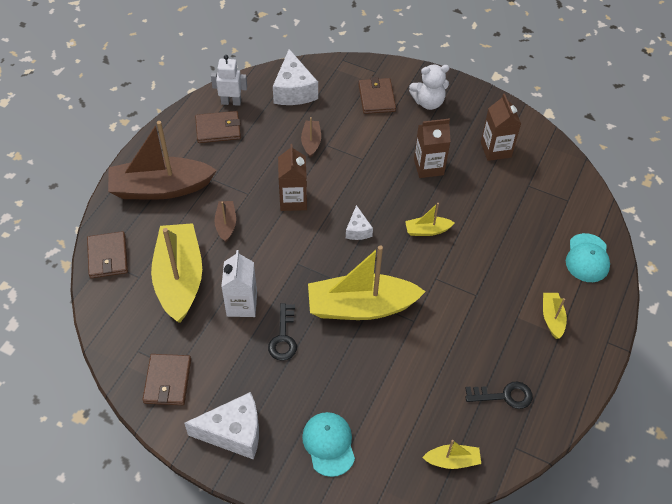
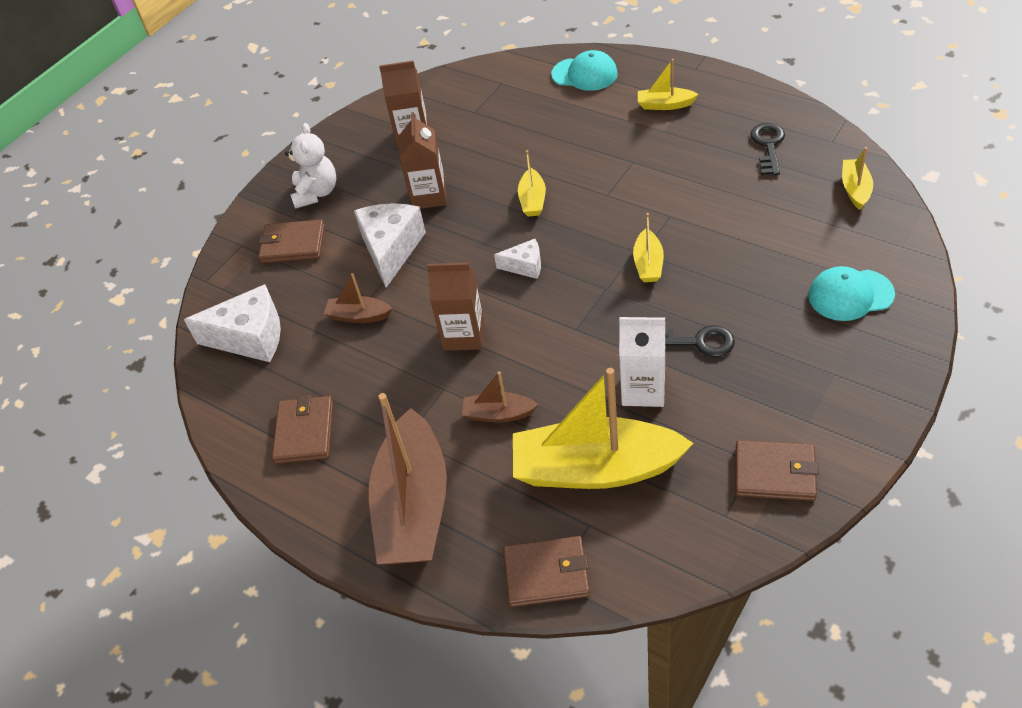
camera: 75 degrees left, 5 degrees down
white cheese [184,392,259,459] -> white cheese moved to [354,203,426,288]
white robot [211,55,247,106] -> none
yellow boat [308,245,426,320] -> yellow boat [633,213,664,282], size x0.45

